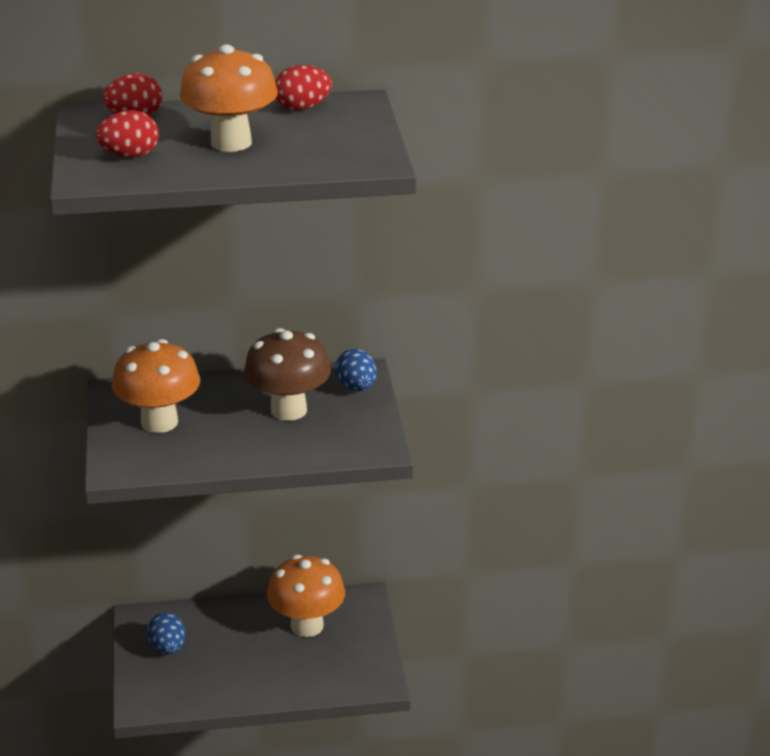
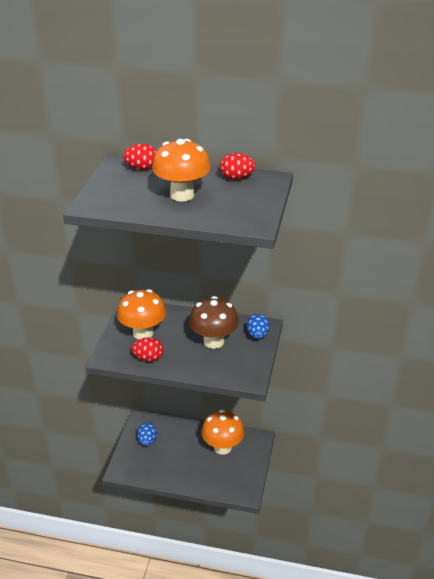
camera: 20 degrees right, 5 degrees up
red egg [96,110,159,158] -> red egg moved to [131,337,164,362]

